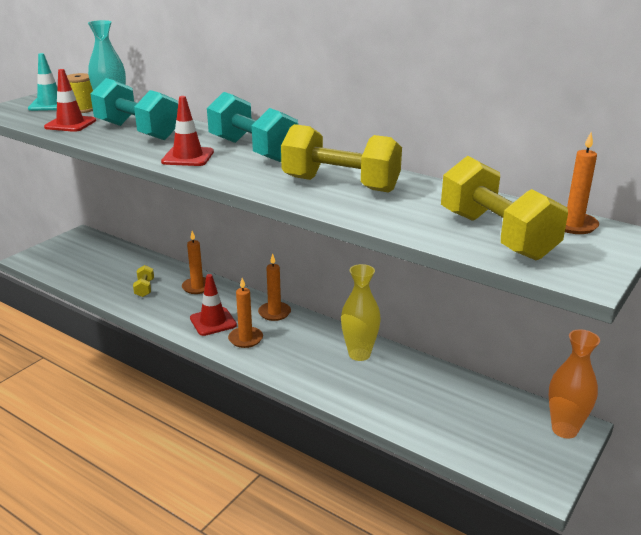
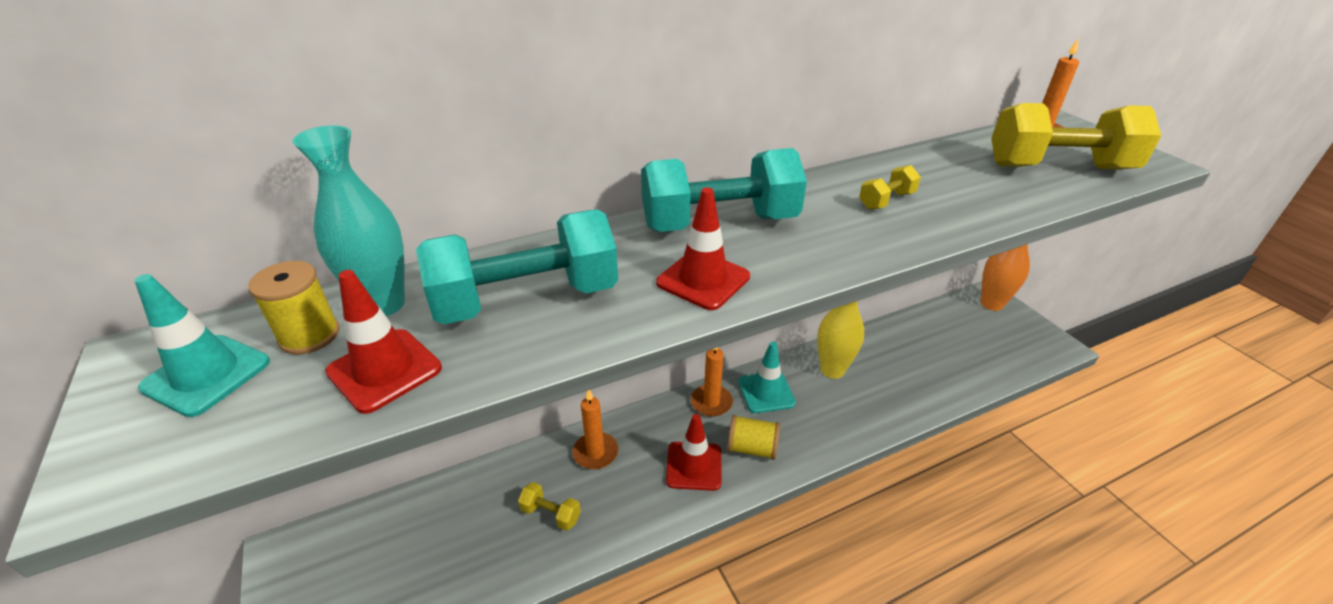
camera: 60 degrees left, 10 degrees up
orange candle [228,278,263,348] -> yellow spool [727,415,780,460]
yellow dumbbell [281,124,402,193] -> yellow dumbbell [859,165,921,210], size x0.44
none -> turquoise traffic cone [738,342,796,413]

